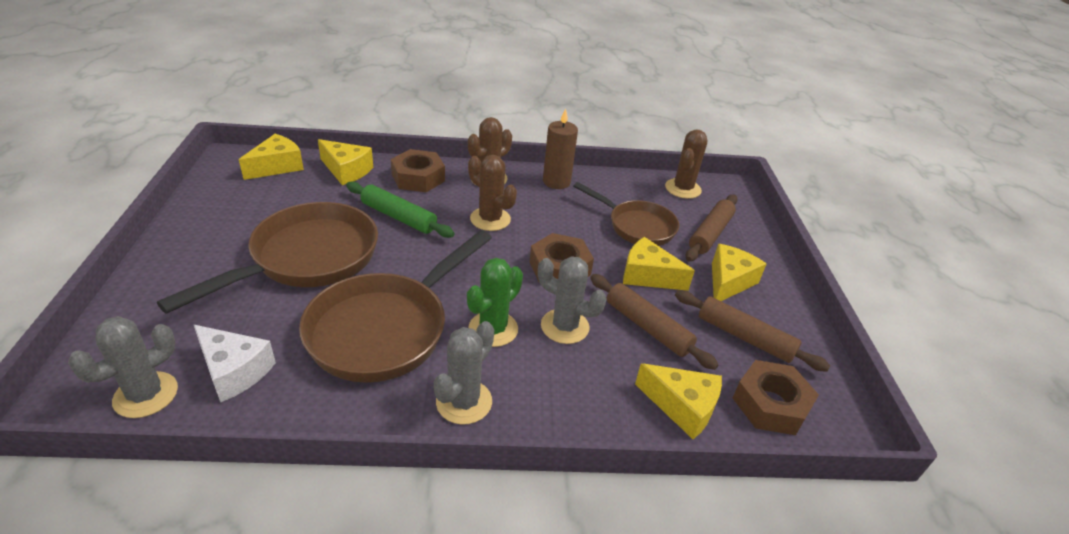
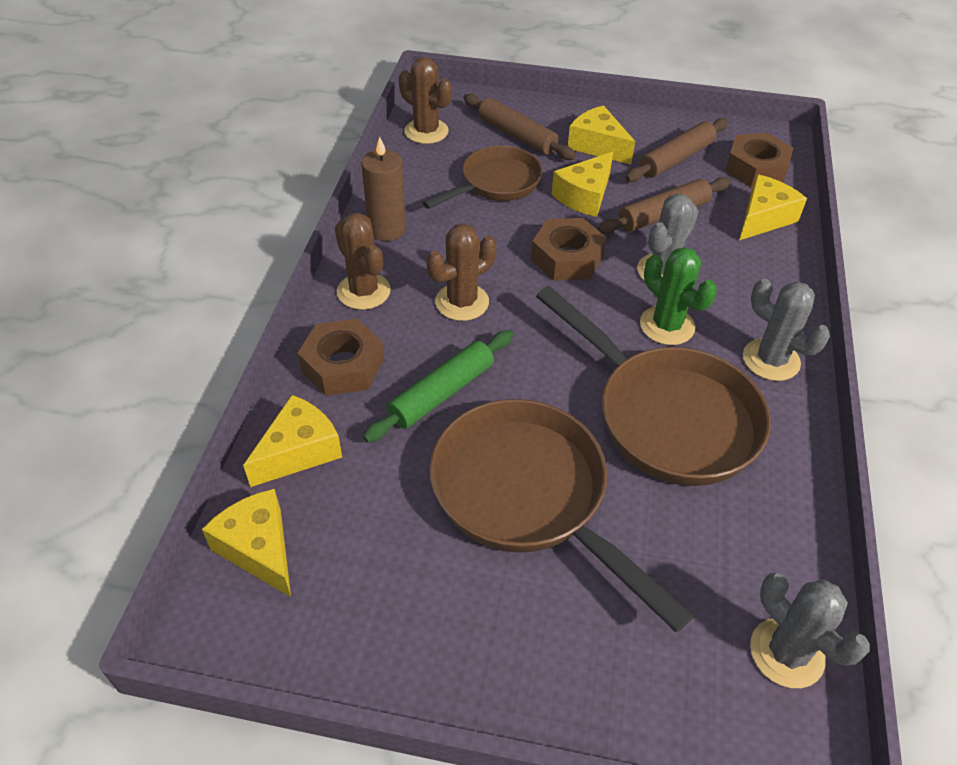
camera: 75 degrees left, 10 degrees up
white cheese [194,325,276,402] -> none

